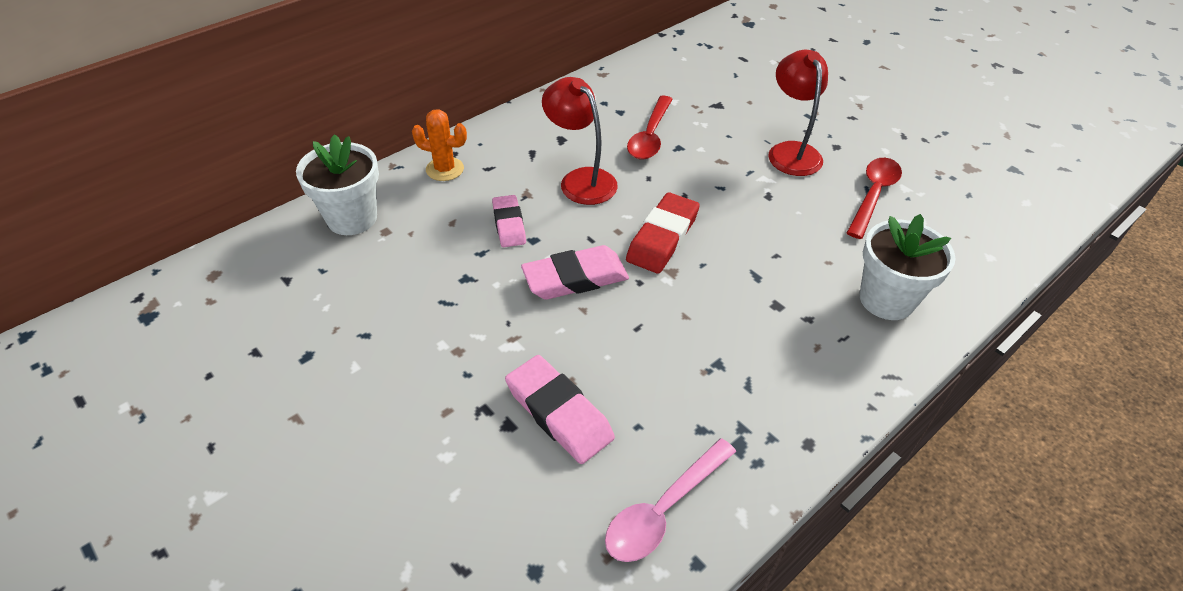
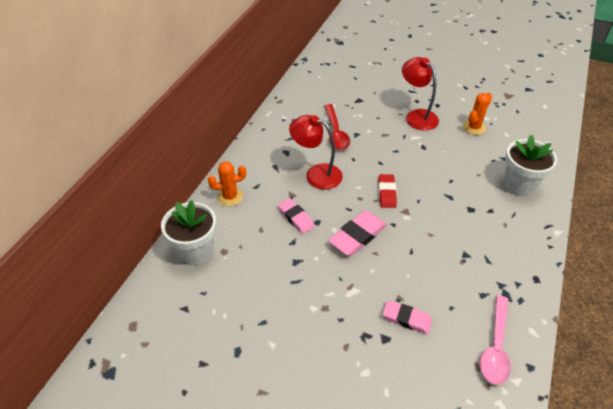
camera: 25 degrees left, 0 degrees up
pink eraser [505,355,615,464] -> pink eraser [383,300,432,334], size x0.66
red eraser [626,192,700,274] -> red eraser [378,174,397,208], size x0.66
red spoon [847,158,902,239] -> orange cactus [463,93,492,135]

